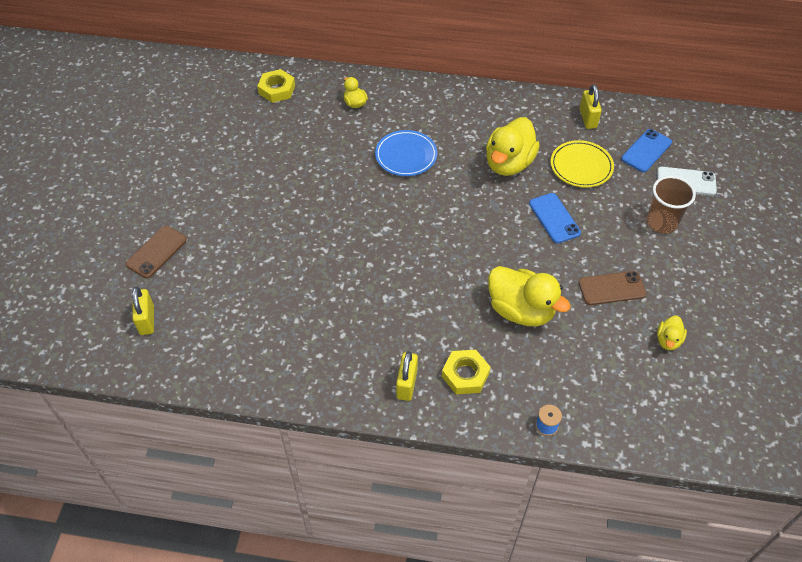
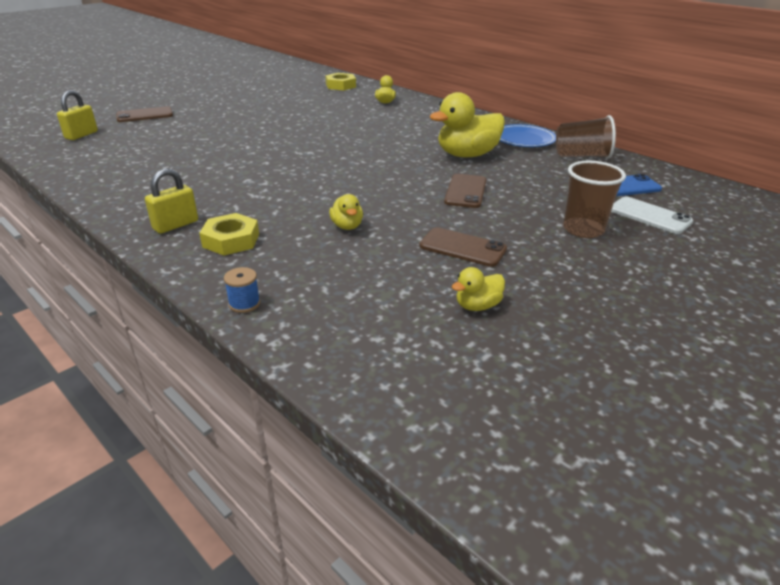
camera: 35 degrees right, 20 degrees down
blue plate [375,130,437,176] -> blue plate moved to [500,124,556,147]
yellow duck [488,266,571,326] -> yellow duck [329,194,363,230], size x0.48
blue phone [529,193,581,244] -> brown phone [444,174,486,208]
yellow plate [551,140,614,188] -> none
yellow padlock [580,84,602,129] -> brown cup [556,115,616,159]

